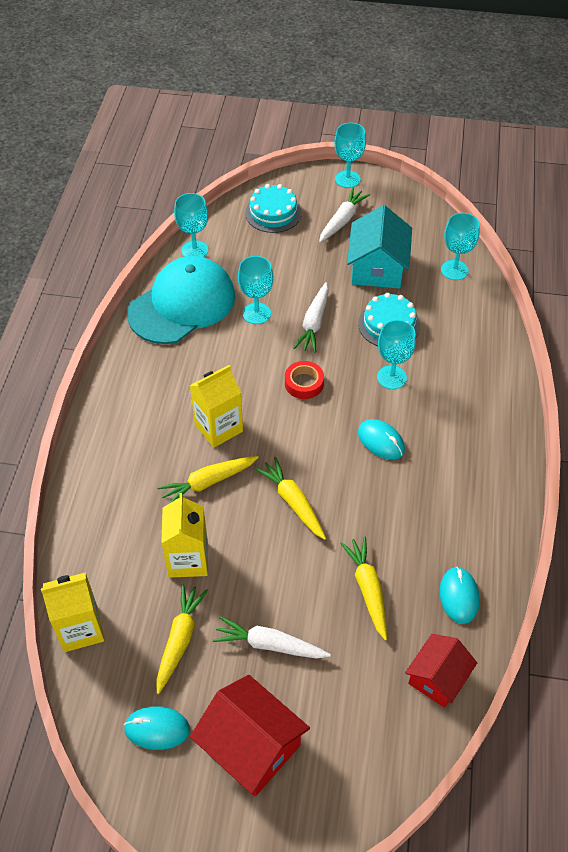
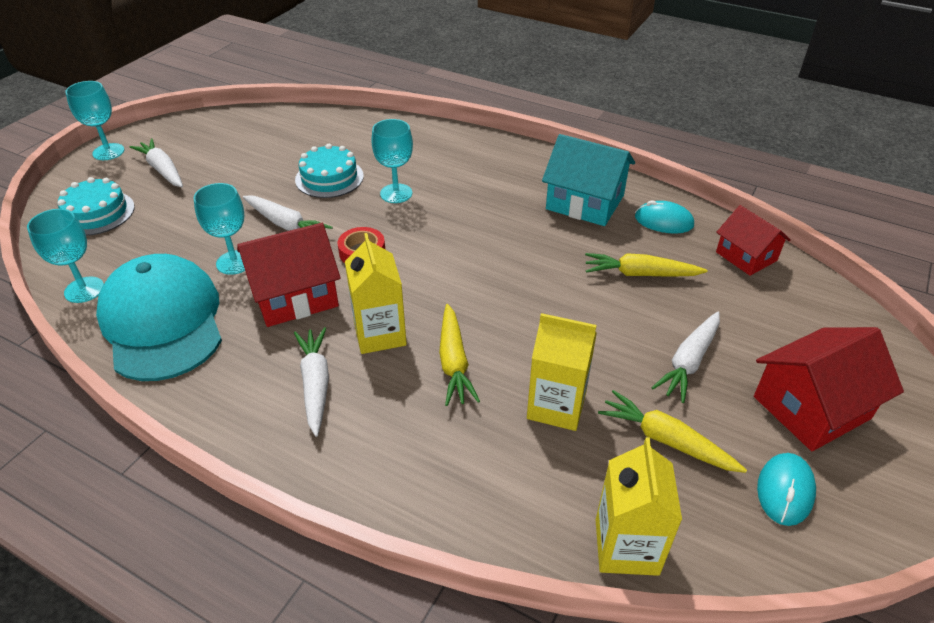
camera: 70 degrees left, 10 degrees down
yellow carrot [255,457,326,540] -> none
turquoise house [347,205,412,289] -> turquoise house moved to [542,134,635,226]
turquoise mouse [358,419,405,460] -> none
turquoise goblet [441,213,480,280] -> none
none -> red house [237,223,341,327]
none -> white carrot [294,327,329,437]

